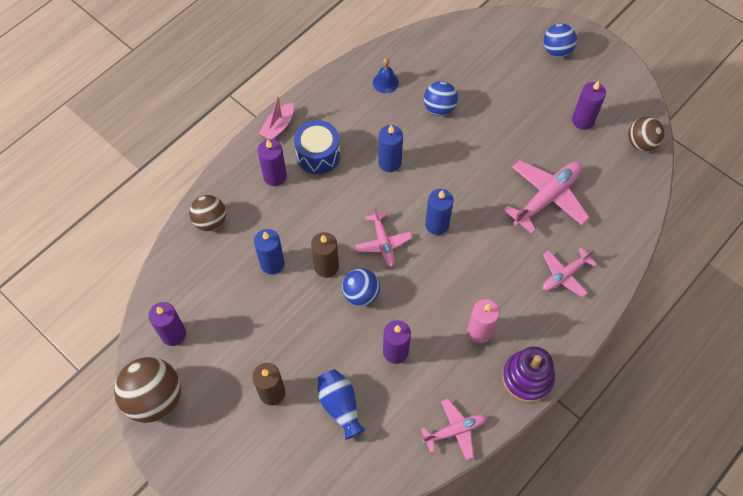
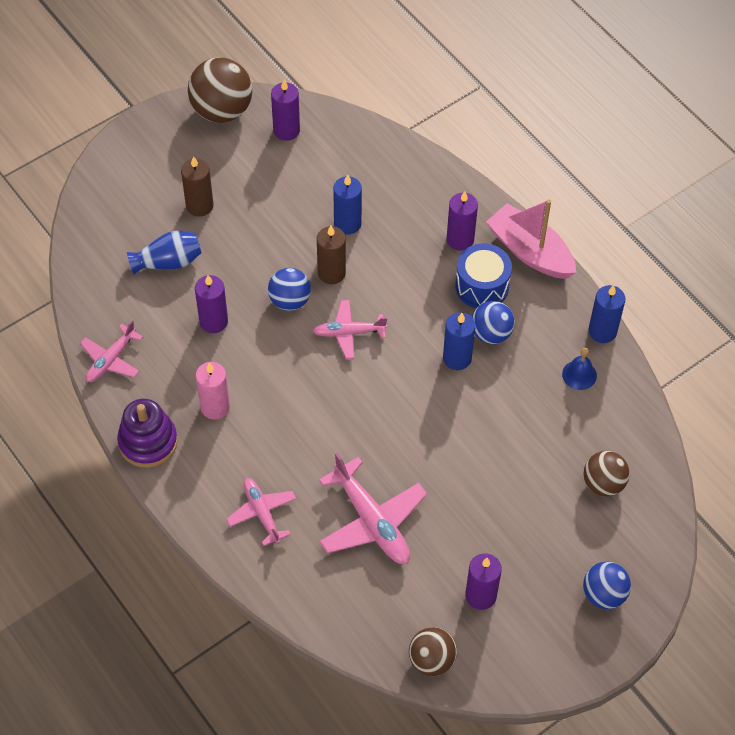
camera: 100 degrees right, 5 degrees down
brown ball [189,195,226,231] -> brown ball moved to [584,451,630,496]
pink boat [259,96,294,140] -> pink boat [486,199,576,279], size x1.76
pink plane [421,399,487,460] -> pink plane turned 45 degrees clockwise [80,320,143,382]
blue ball [424,81,458,116] -> blue ball moved to [472,301,515,344]
blue candle [425,189,454,235] -> blue candle moved to [588,285,625,343]

